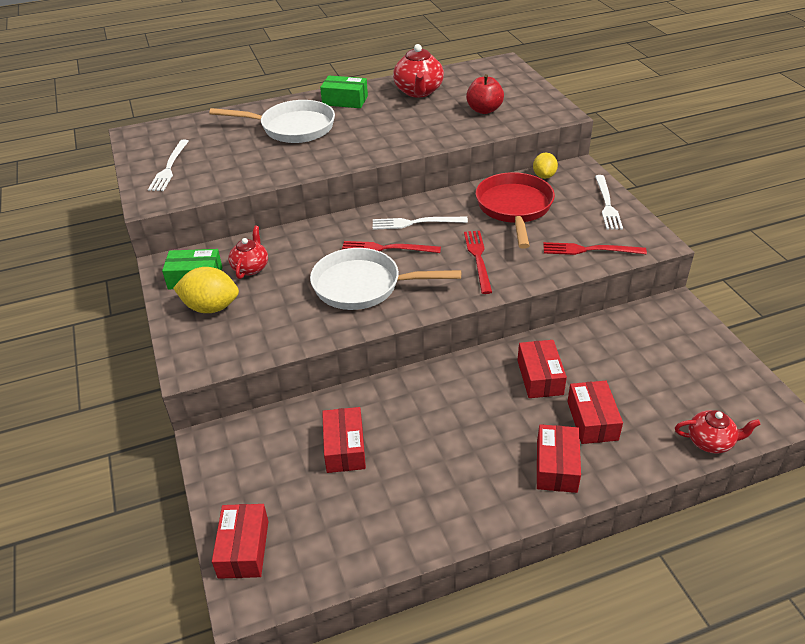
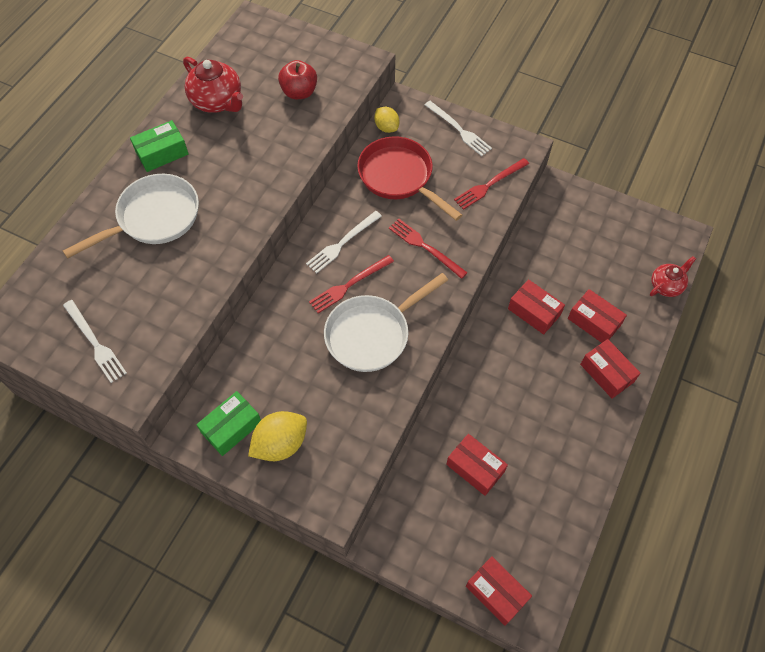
camera: 45 degrees left, 20 degrees up
red teapot [228,226,268,279] -> none

